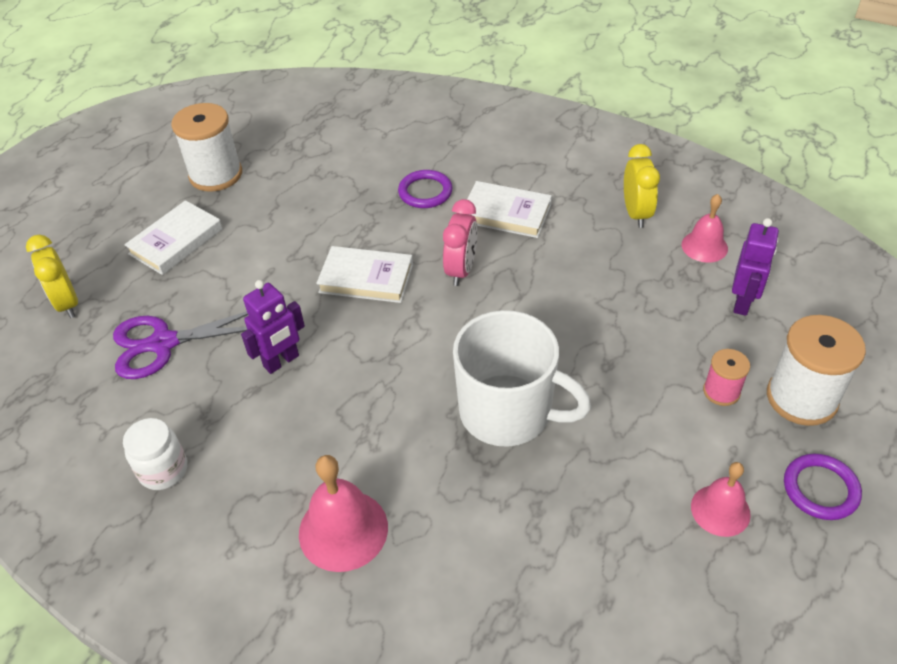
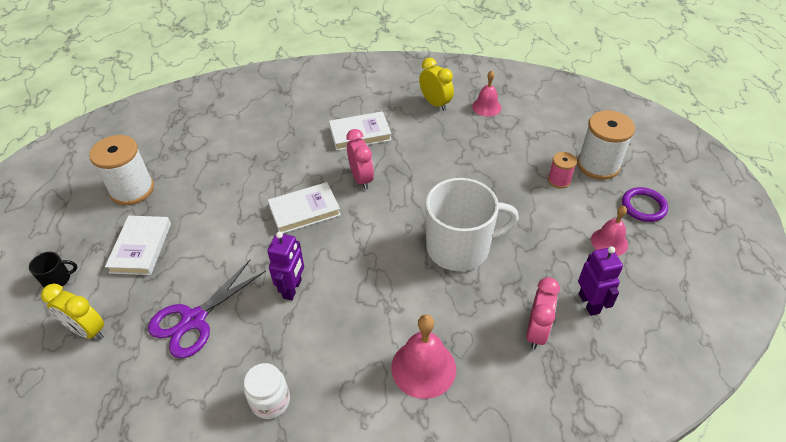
camera: 35 degrees left, 0 degrees up
purple ring [398,170,453,208] -> none
purple robot [732,218,779,316] -> purple robot moved to [578,246,623,316]
none -> black mug [29,252,77,287]
none -> pink clock [526,277,560,349]

